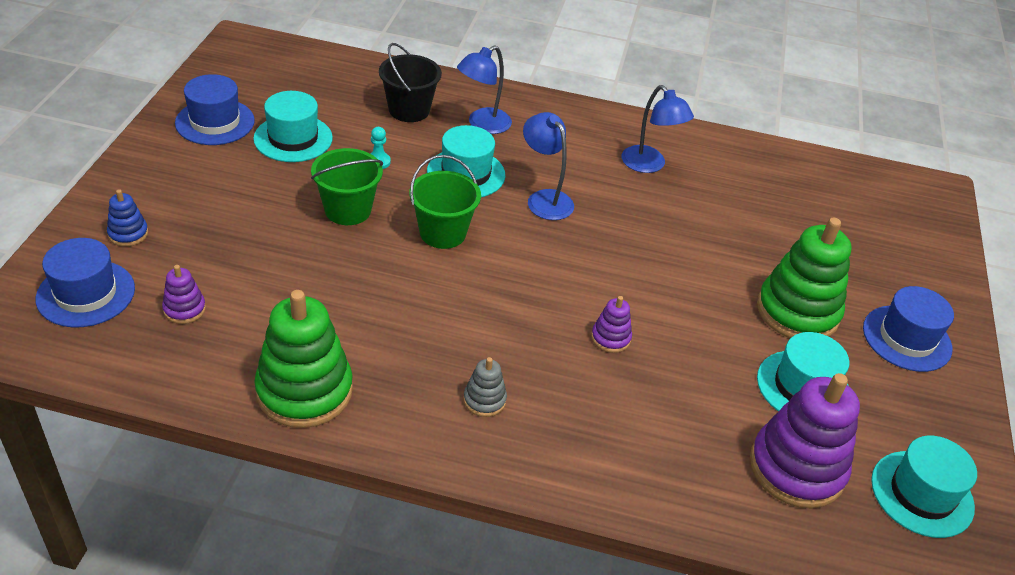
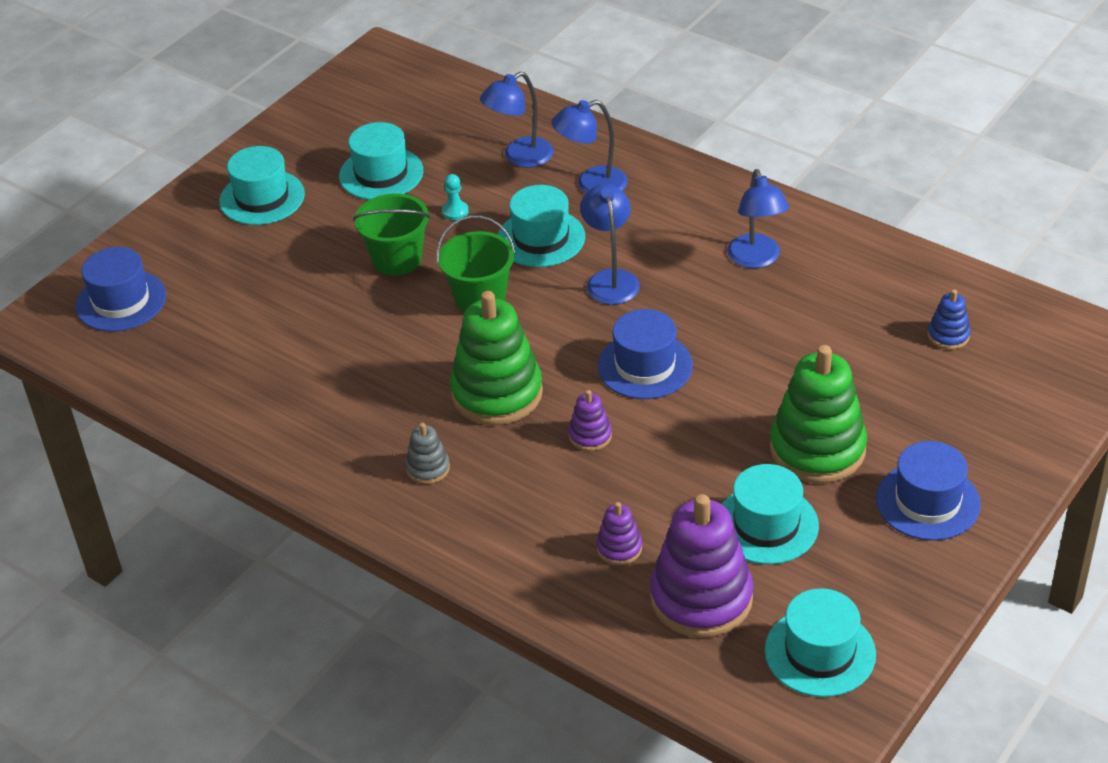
camera: 30 degrees right, 0 degrees up
blue stacking toy [107,189,148,247] -> blue stacking toy moved to [928,289,971,350]
purple stacking toy [162,265,206,324] -> purple stacking toy moved to [596,502,642,565]
blue hat [175,74,255,145] -> blue hat moved to [598,309,693,399]
green stacking toy [254,290,353,428] -> green stacking toy moved to [450,291,543,425]
black bucket [379,43,442,122] -> blue lamp [480,71,554,168]
none -> turquoise hat [219,146,305,225]

